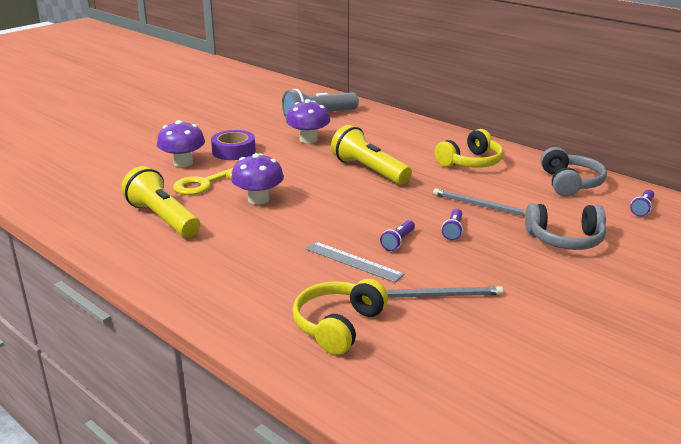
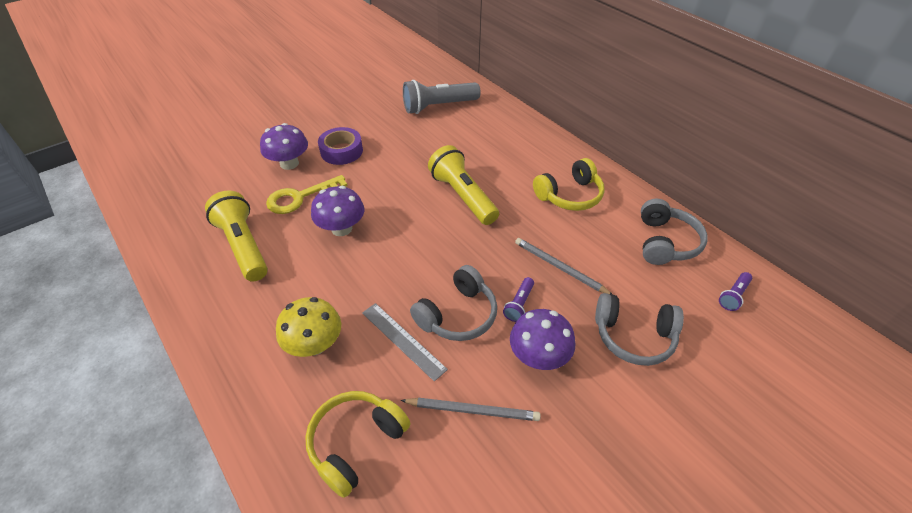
camera: 10 degrees right, 20 degrees up
purple mushroom [286,99,330,143] -> purple mushroom moved to [510,309,575,370]
purple flashlight [380,220,415,251] -> grey headphones [410,265,497,341]
none -> yellow mushroom [276,297,341,357]

